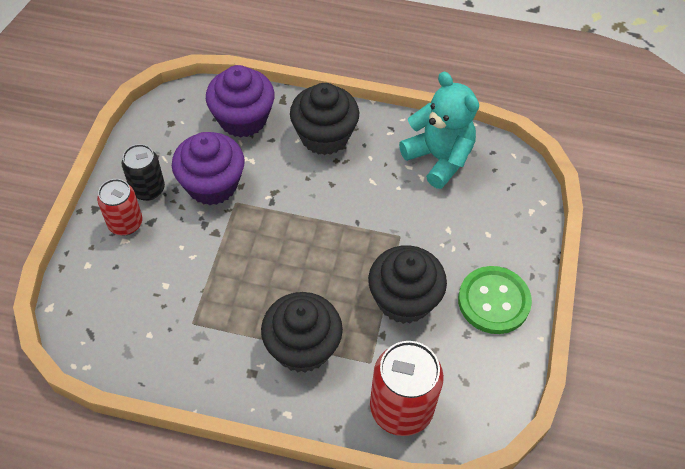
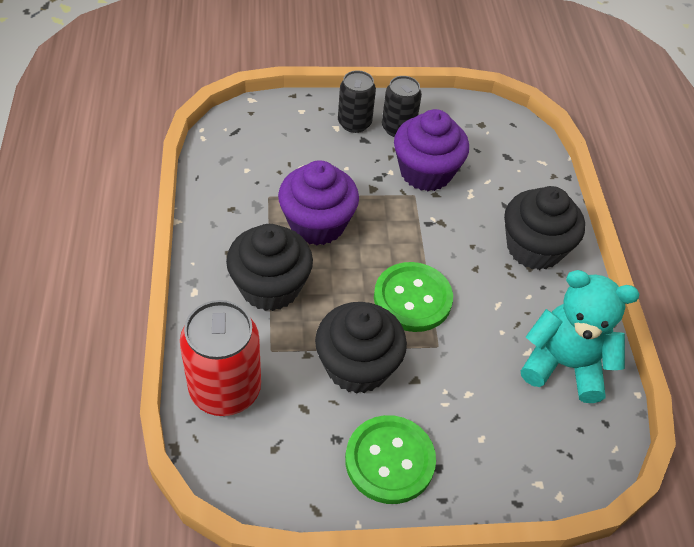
camera: 70 degrees right, 5 degrees down
red can [97,179,143,236] -> black can [338,70,376,133]
purple cupcake [206,65,275,138] -> purple cupcake moved to [278,160,359,245]
turquoise teddy bear [399,72,479,189] -> turquoise teddy bear turned 105 degrees counterclockwise [521,270,639,403]
none -> green button [374,262,453,332]

